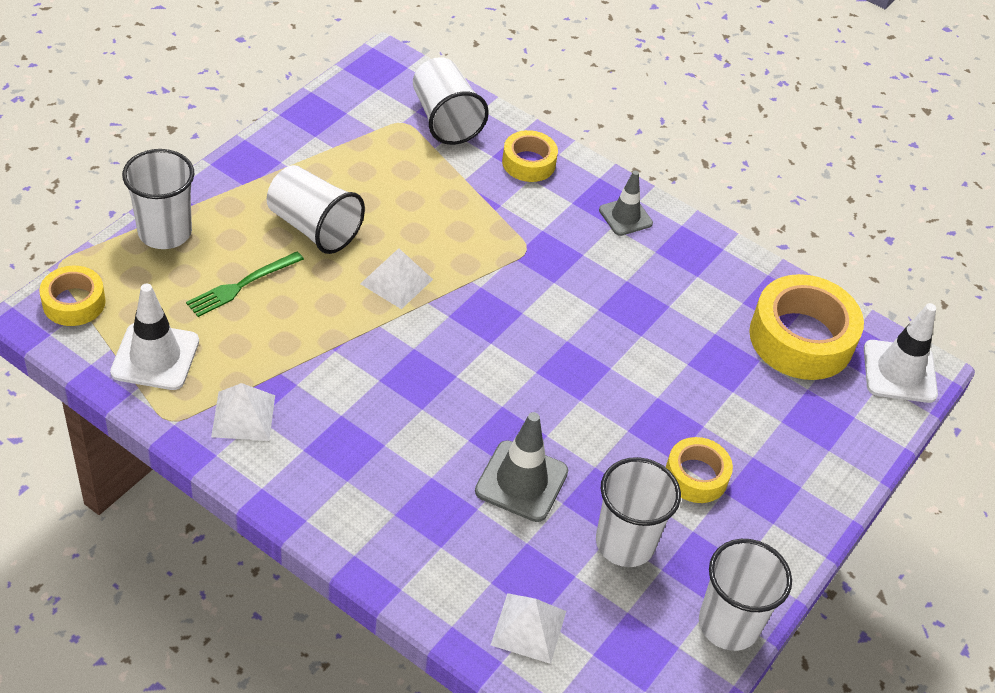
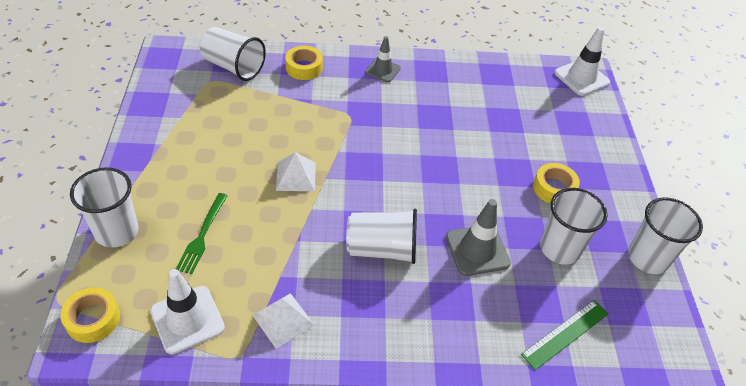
camera: 35 degrees left, 0 degrees up
white cup [267,165,365,254] -> white cup moved to [346,209,417,264]
white pyramid [491,593,566,664] -> green ruler [521,300,609,370]
yellow tape [749,274,864,380] -> none

